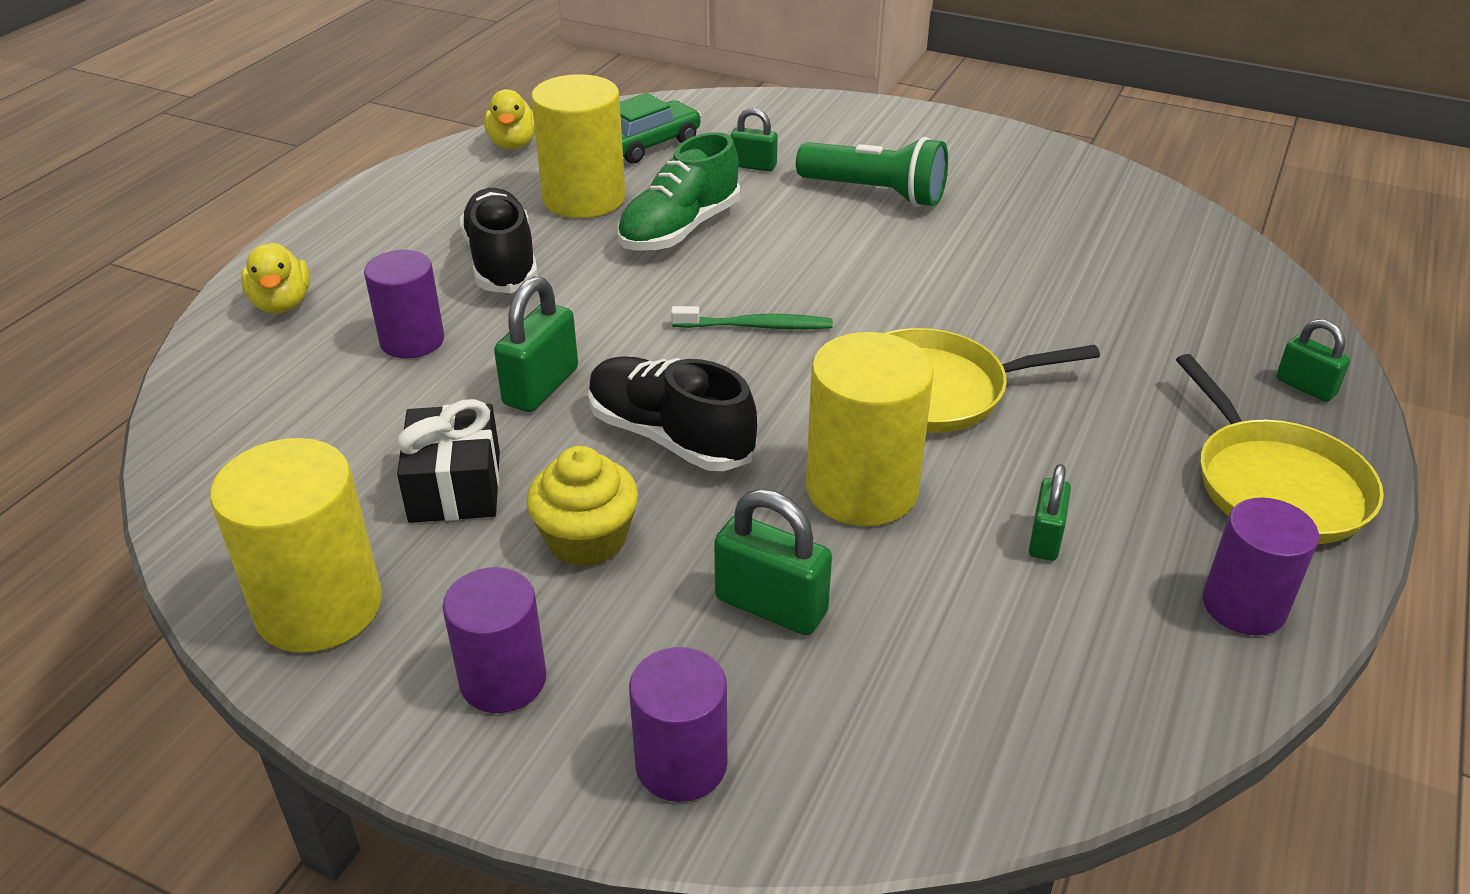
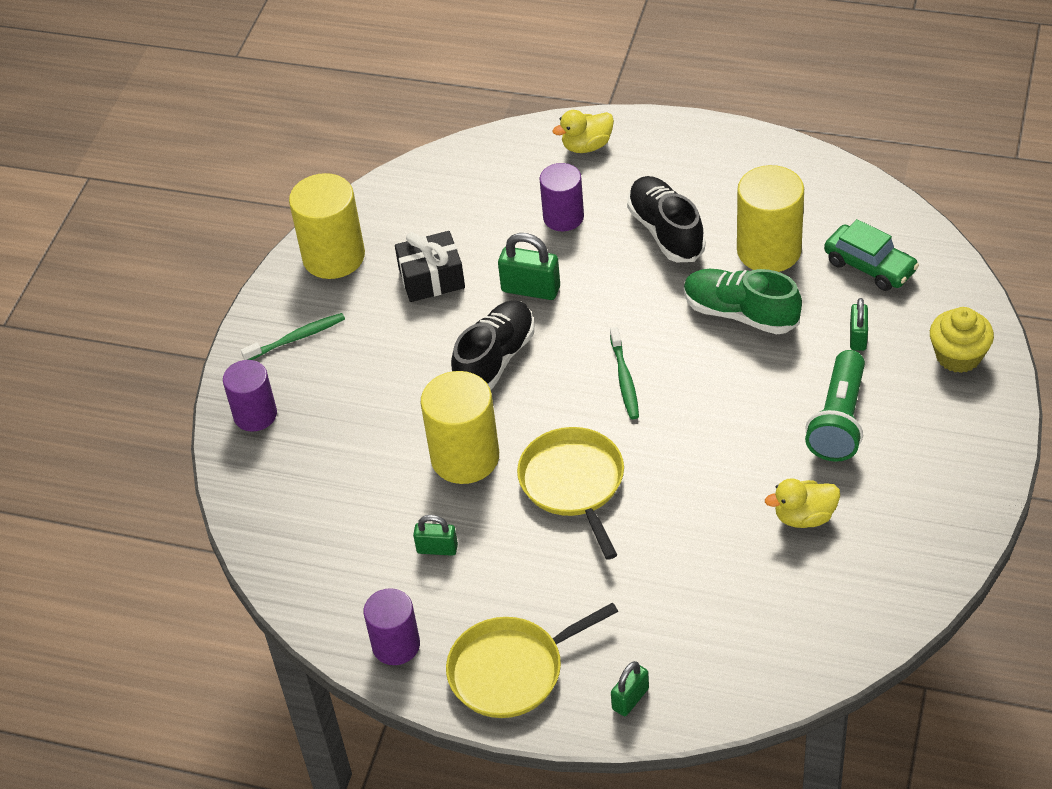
camera: 85 degrees right, 10 degrees up
purple cylinder [442,567,546,713] -> green toothbrush [241,313,345,360]
black shoe [460,188,538,293] -> black shoe turned 90 degrees counterclockwise [627,176,706,262]
yellow duck [484,89,535,149] -> yellow duck moved to [765,478,840,528]
yellow cupcake [526,446,638,567] -> yellow cupcake moved to [930,307,994,373]
green padlock [714,489,832,636] -> none

